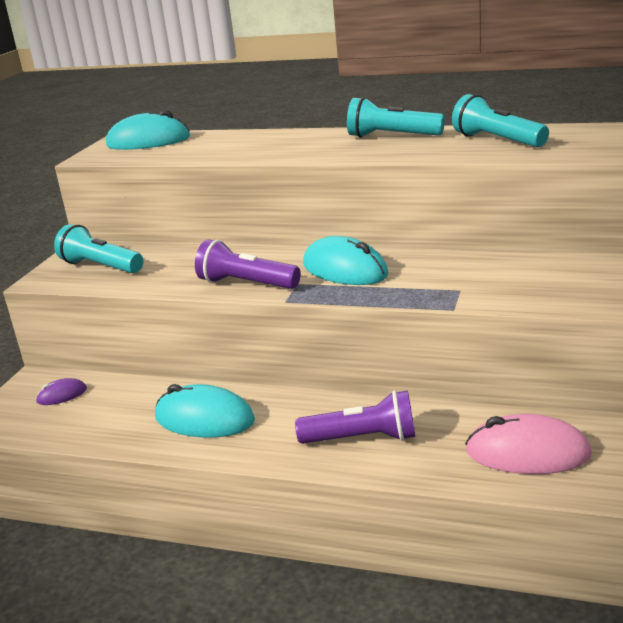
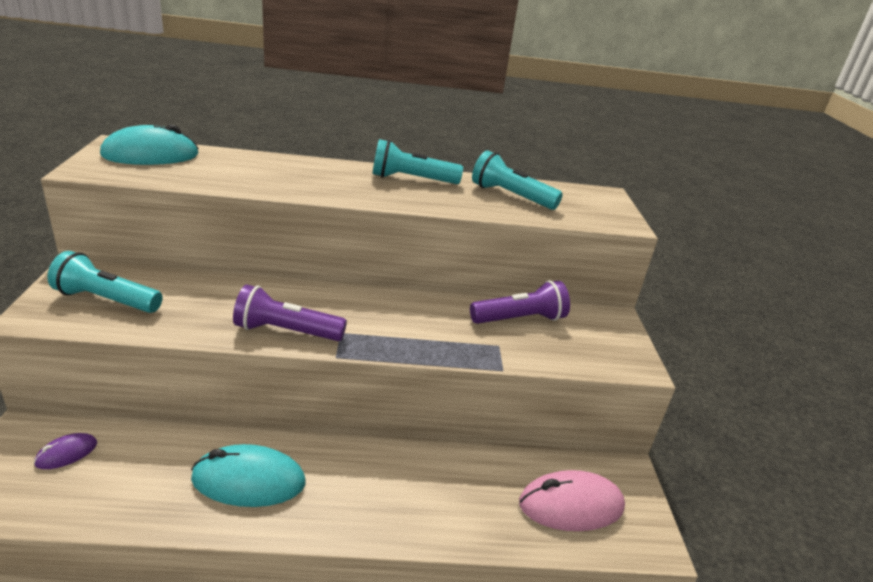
camera: 25 degrees left, 5 degrees up
purple flashlight [295,391,415,444] -> purple flashlight moved to [470,280,570,324]
turquoise mouse [303,236,388,285] -> none

